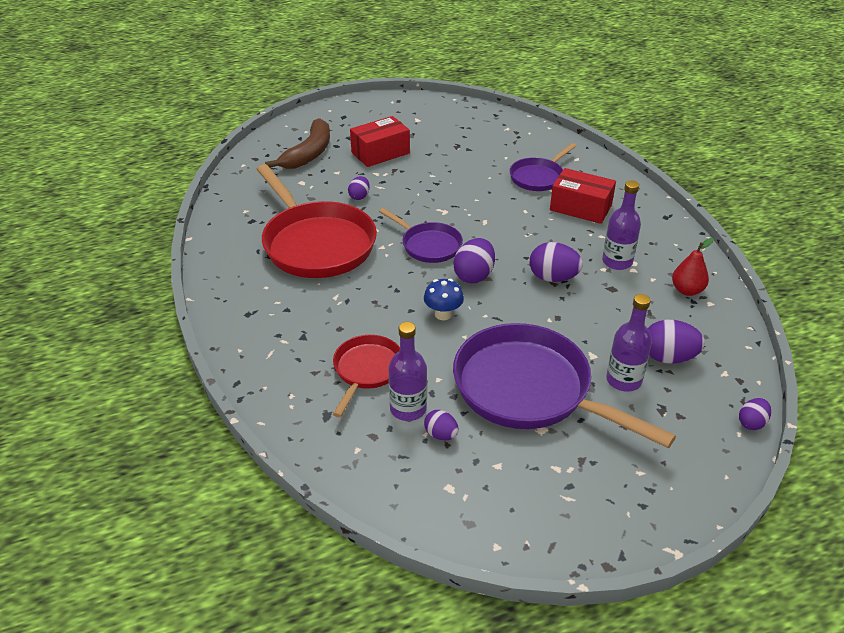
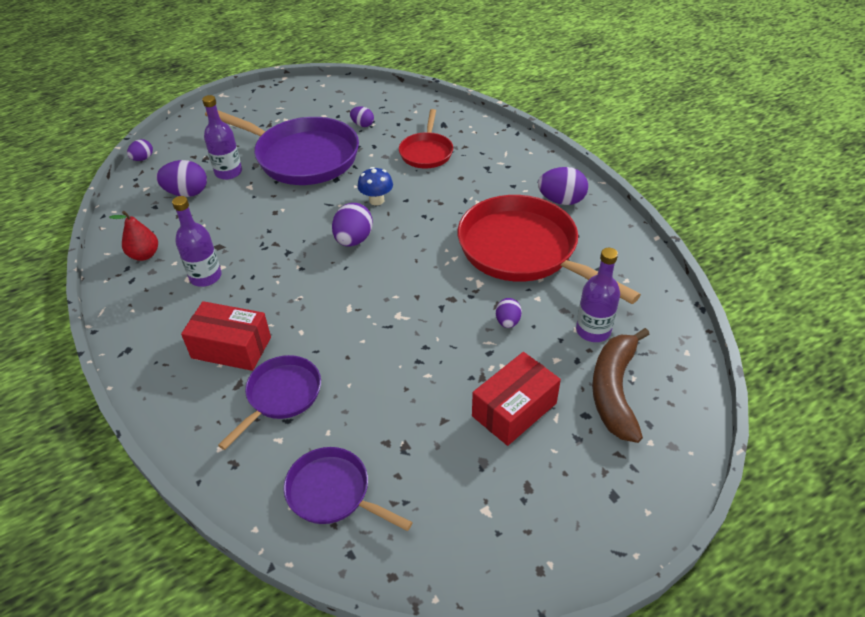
camera: 170 degrees right, 5 degrees up
purple pan [379,208,463,263] -> purple pan moved to [284,447,413,531]
purple bottle [388,322,427,421] -> purple bottle moved to [576,248,620,342]
purple egg [529,242,583,282] -> purple egg moved to [538,167,588,205]

